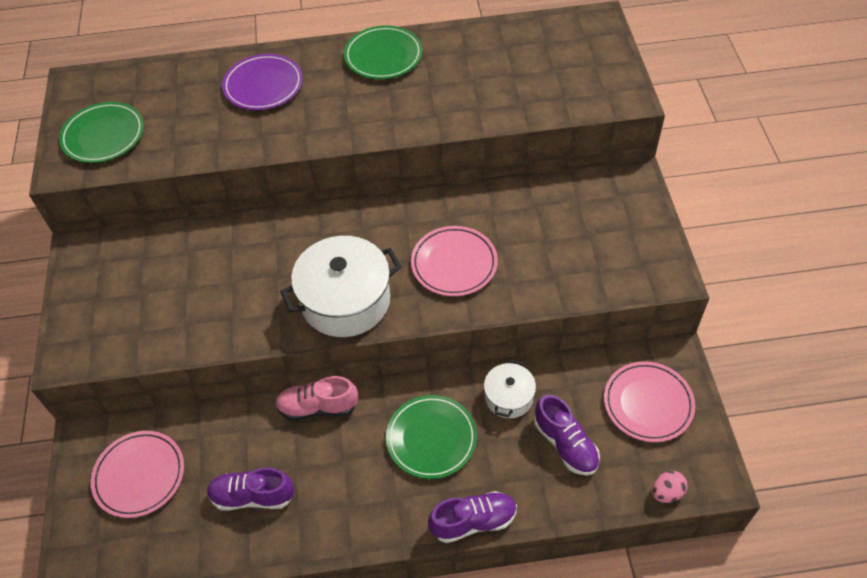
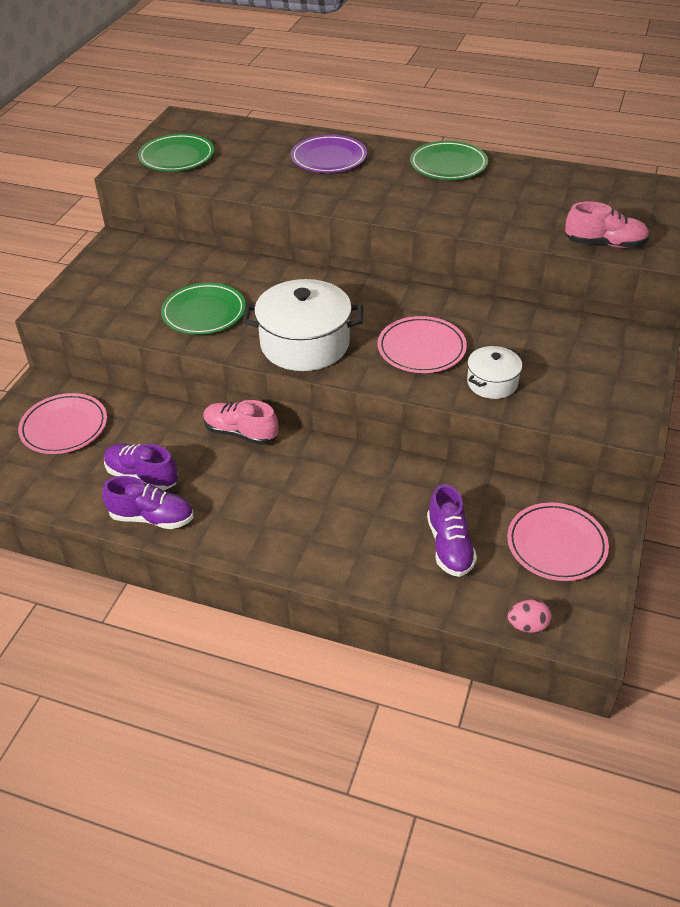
camera: 25 degrees right, 10 degrees down
green plate [386,395,477,479] -> green plate moved to [161,283,246,335]
purple shoe [428,491,517,543] -> purple shoe moved to [102,476,193,529]
white pot [484,360,536,418] -> white pot moved to [467,346,523,399]
none -> pink shoe [565,202,650,248]

